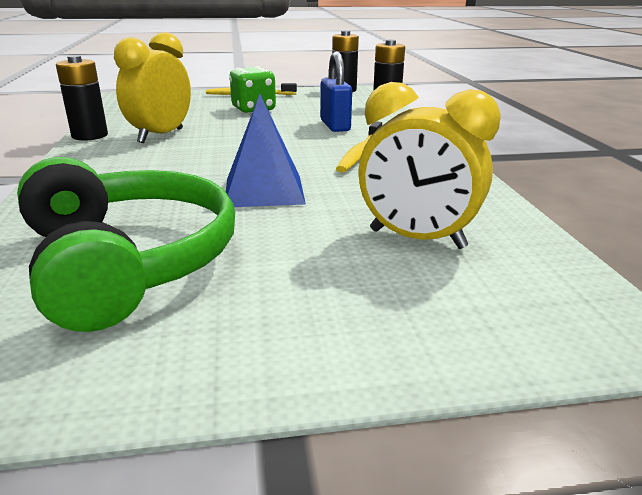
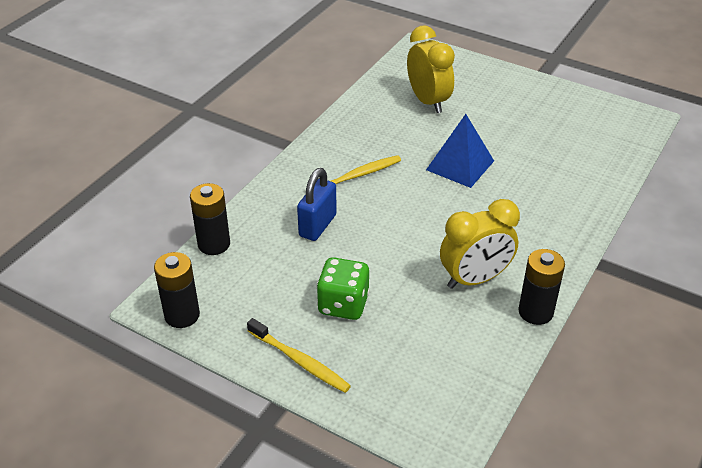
camera: 140 degrees left, 15 degrees up
green headphones [17,157,235,332] -> none

